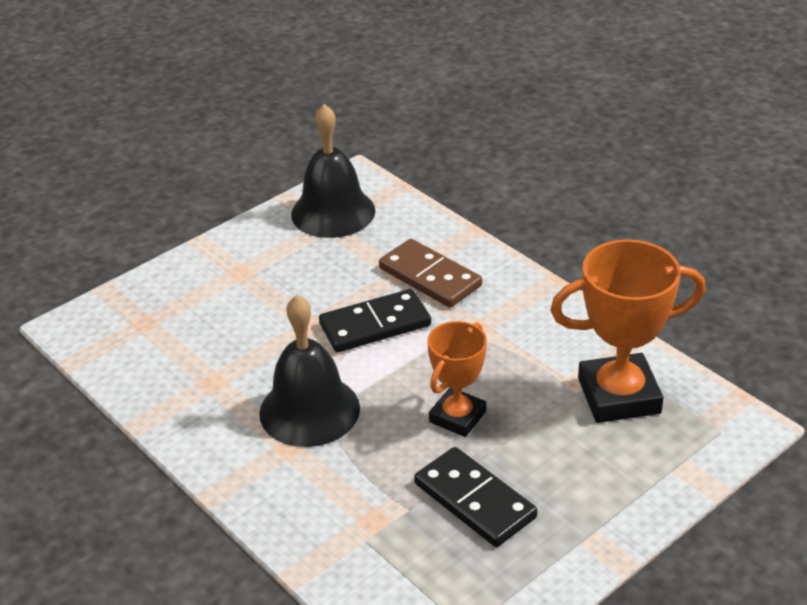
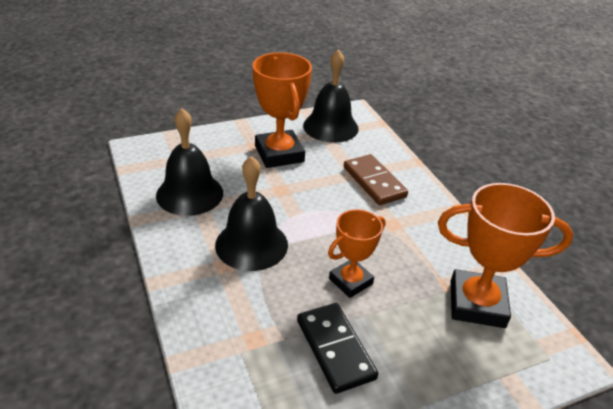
camera: 15 degrees right, 0 degrees up
black domino [319,289,431,352] -> none
none -> black bell [156,108,223,216]
none -> orange trophy [252,52,312,168]

